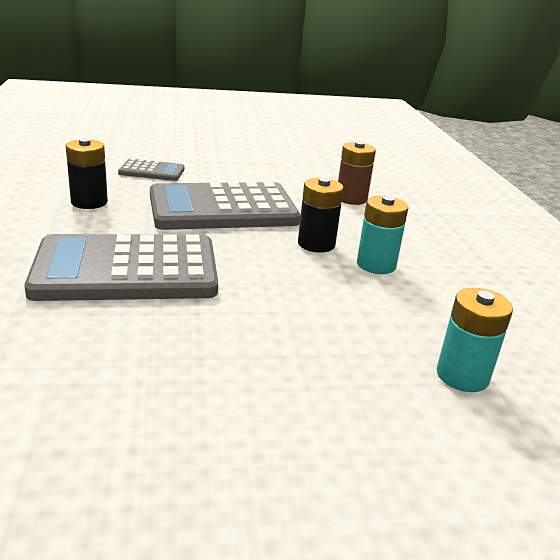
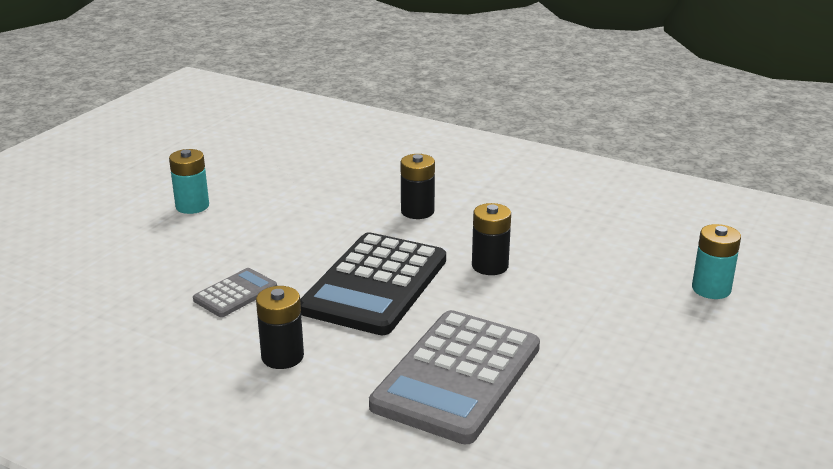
camera: 50 degrees left, 0 degrees up
grey calculator [150,182,301,230] -> black calculator [300,232,446,335]
brown battery [338,141,376,205] -> black battery [401,154,435,219]
turquoise battery [357,196,408,274] -> turquoise battery moved to [169,149,209,214]

